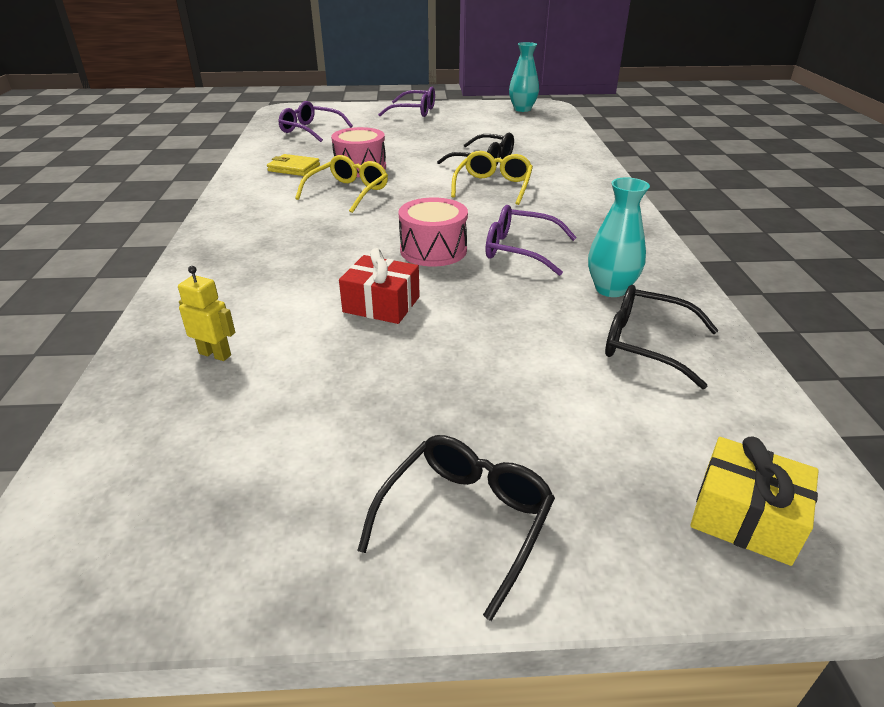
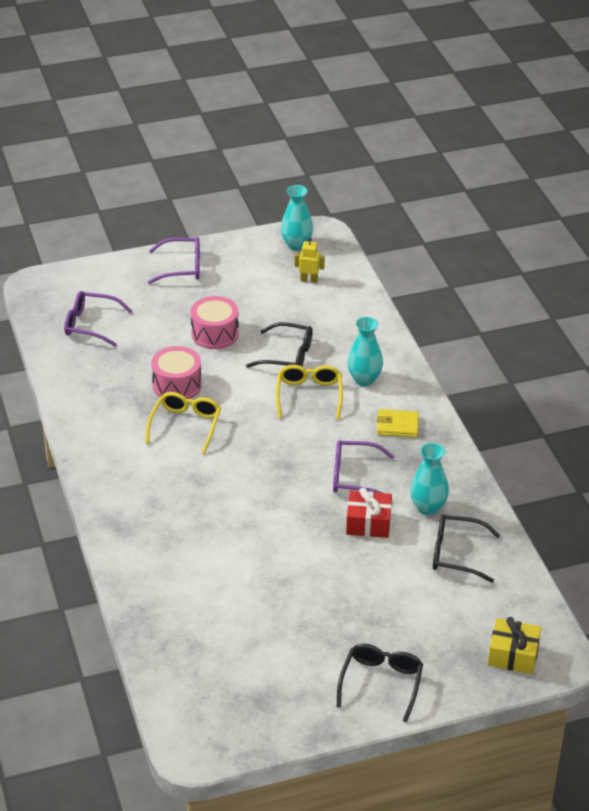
camera: 15 degrees left, 5 degrees up
yellow robot [178,266,235,361] -> yellow robot moved to [295,237,325,283]
yellow wallet [267,154,320,176] -> yellow wallet moved to [377,409,419,437]
red gift [339,248,420,324] -> red gift moved to [346,488,392,538]
pink drum [398,198,468,266] -> pink drum moved to [191,296,239,349]
none -> turquoise vase [347,317,383,386]

